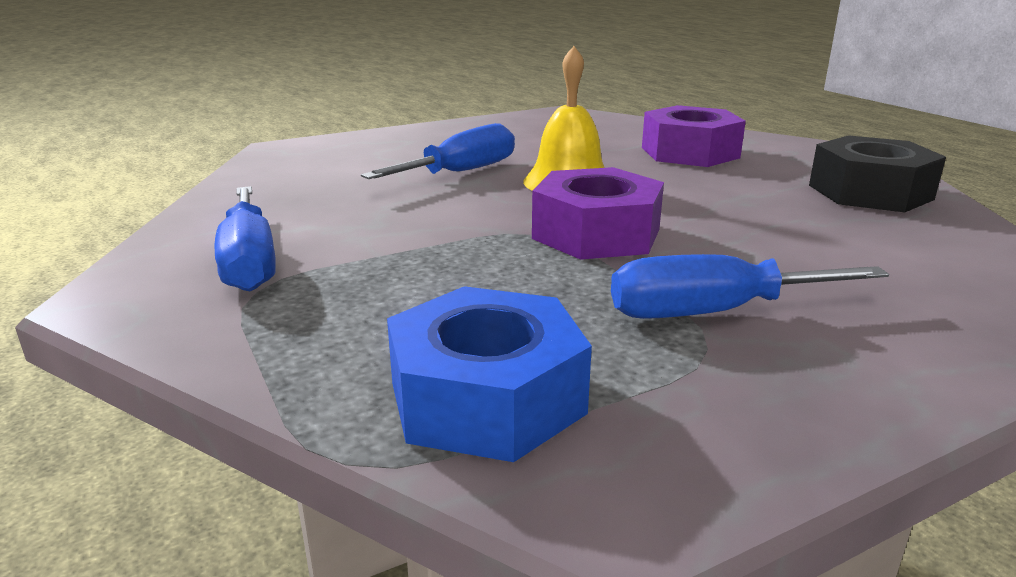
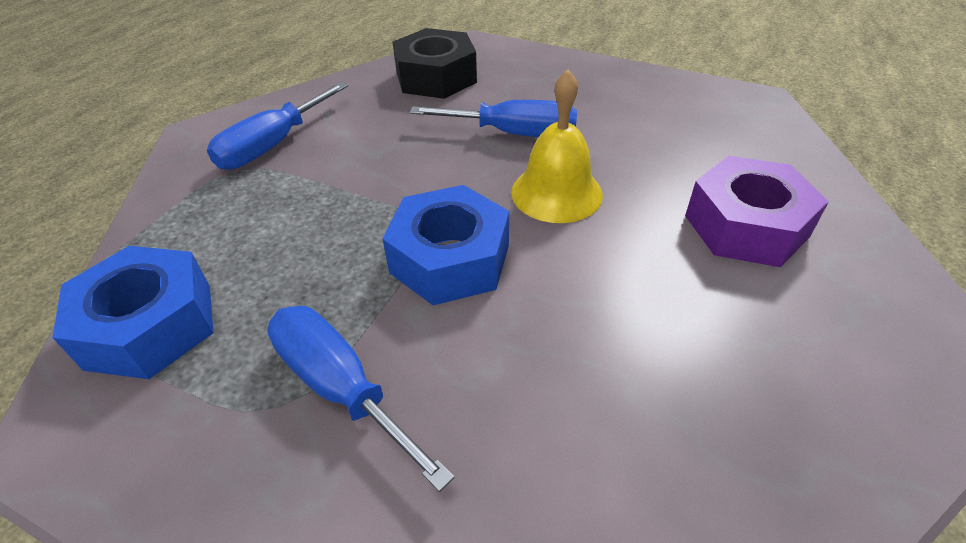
camera: 55 degrees right, 20 degrees up
purple nut [532,167,664,260] -> blue nut [383,185,509,305]
black nut [809,135,946,212] -> black nut moved to [393,28,477,99]

